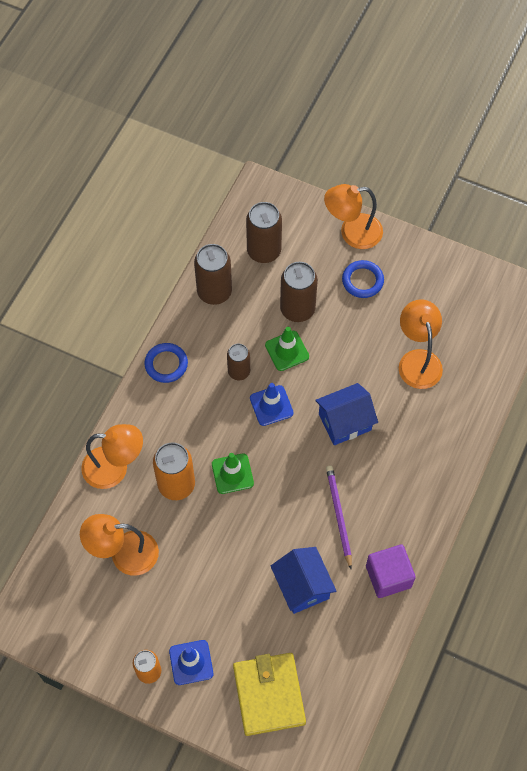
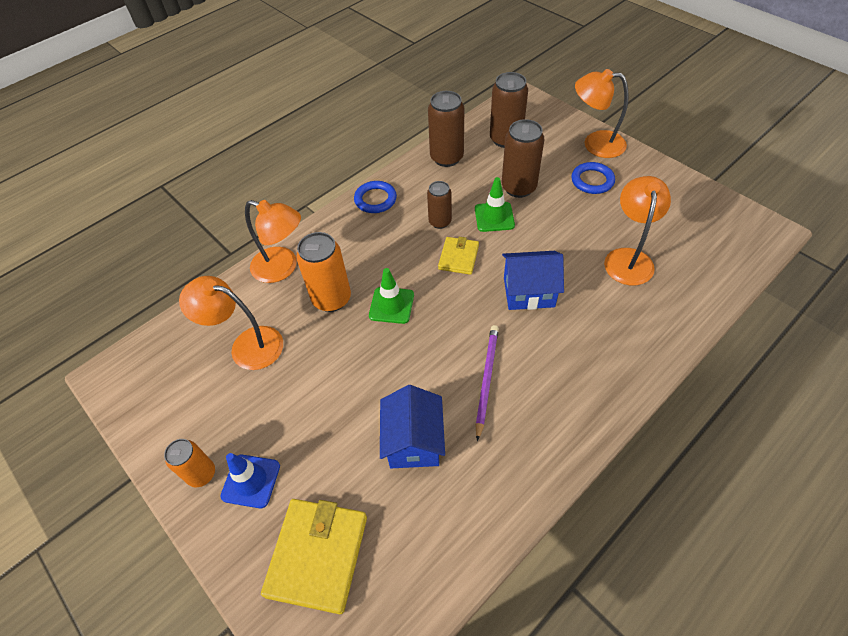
camera: 25 degrees right, 10 degrees down
blue traffic cone [250,383,293,426] -> yellow wallet [438,237,479,275]
purple cube [366,545,416,598] -> none

